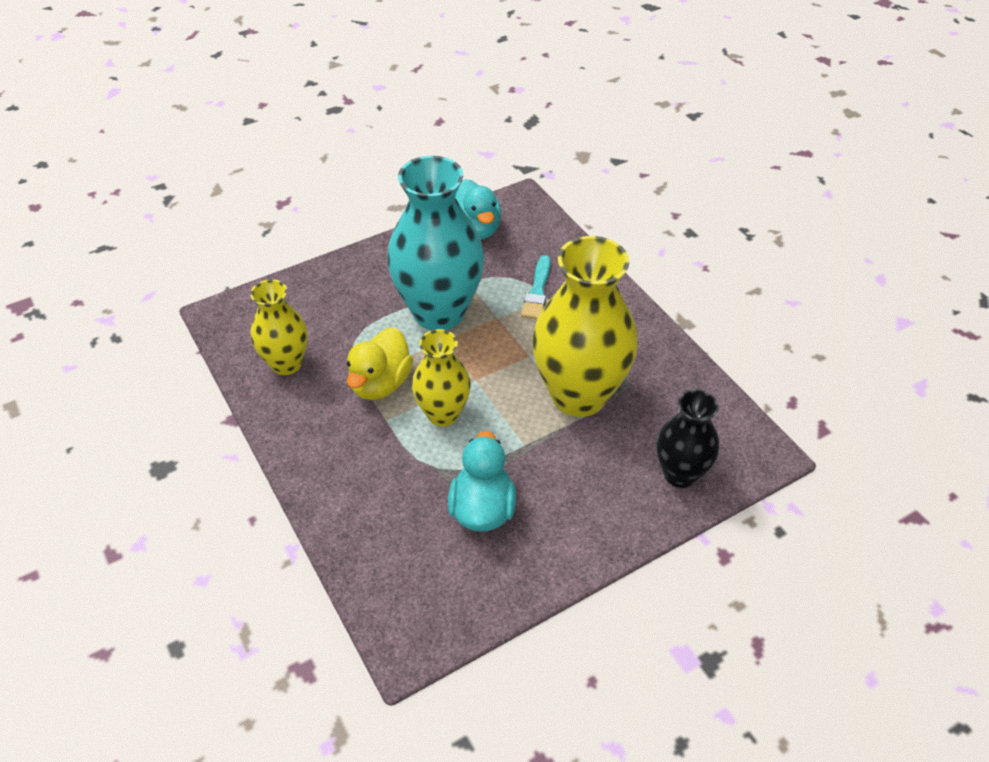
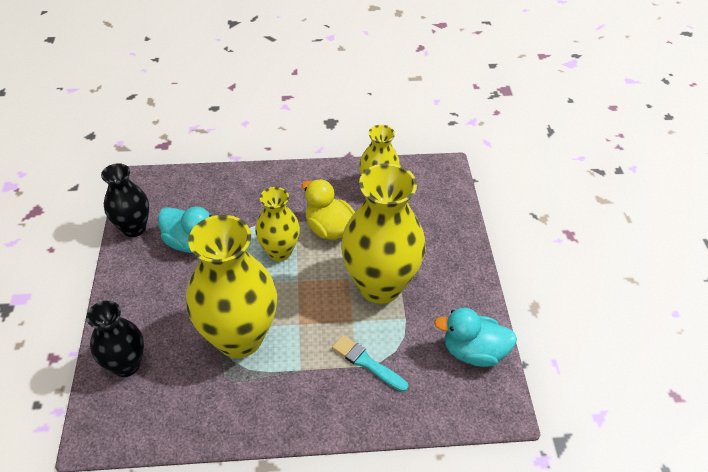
camera: 115 degrees right, 0 degrees up
turquoise vase [387,156,484,330] -> yellow vase [341,163,425,304]
none -> black vase [101,163,149,237]

